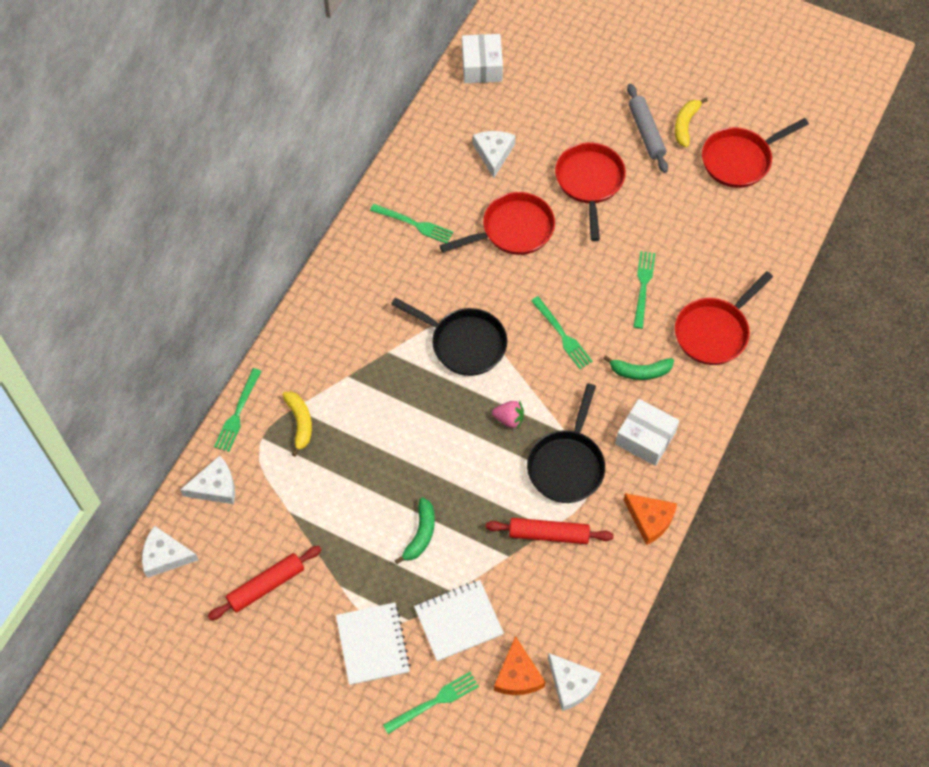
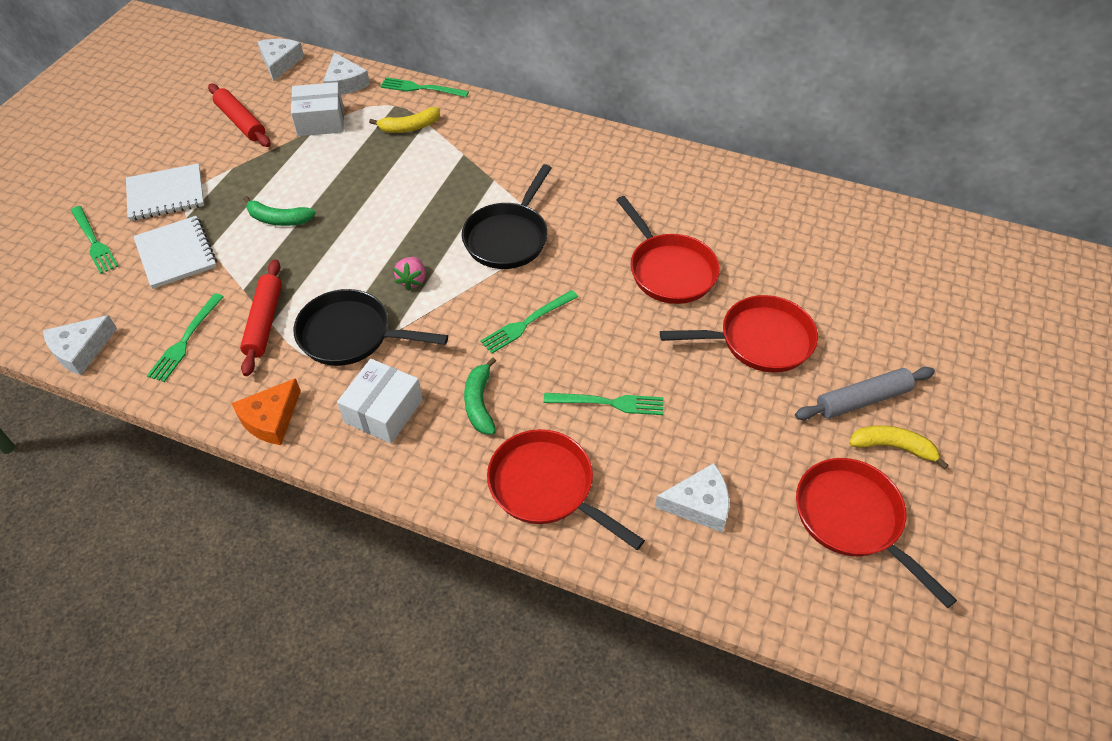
camera: 85 degrees right, 10 degrees down
green fork [370,204,453,243] -> green fork moved to [147,293,224,382]
white box [462,34,503,83] -> white box moved to [291,82,344,136]
white cheese [473,131,516,178] -> white cheese moved to [655,463,729,533]
orange cheese [494,636,546,695] -> none

